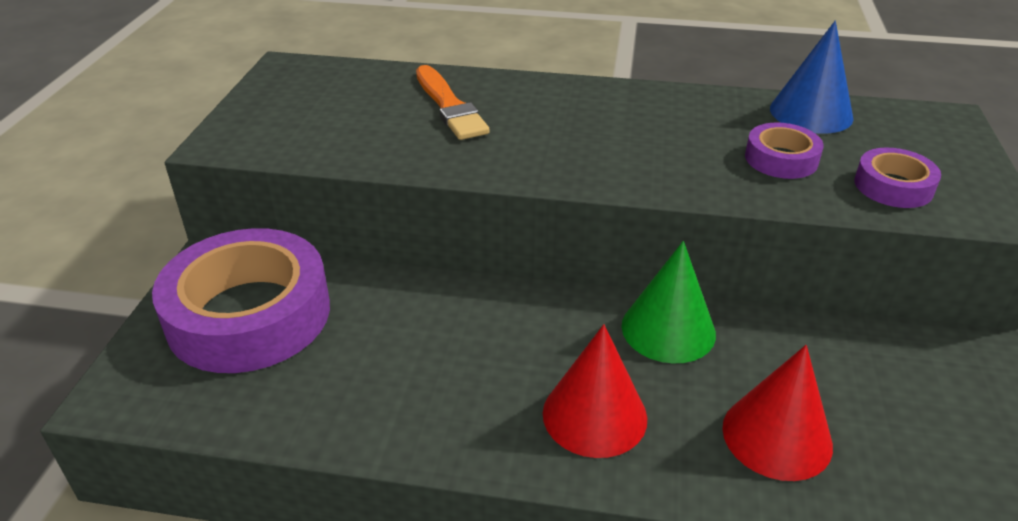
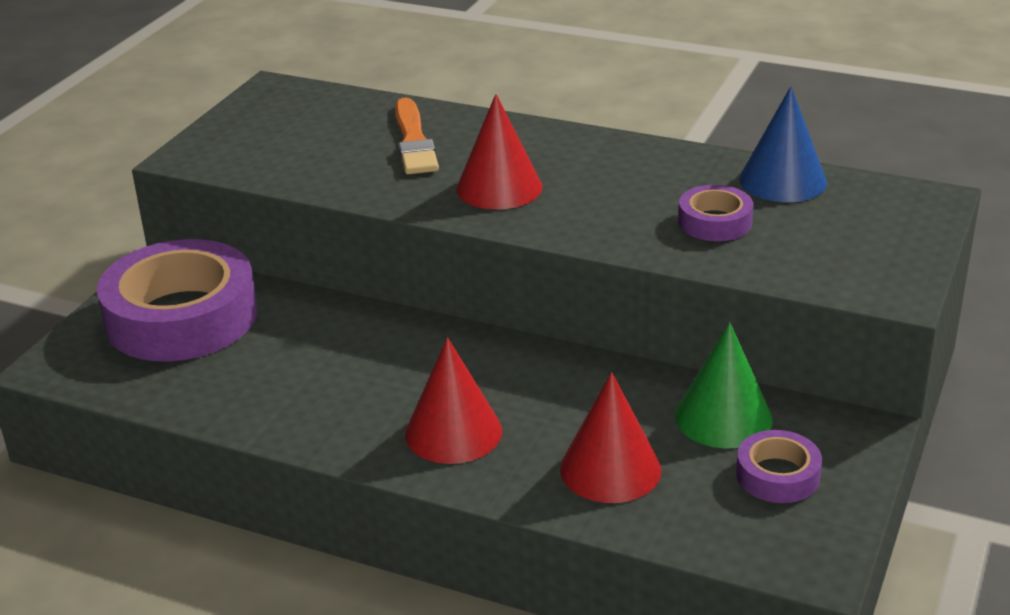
camera: 15 degrees right, 5 degrees down
green cone [621,241,716,363] -> green cone moved to [675,322,773,449]
purple tape [854,148,941,208] -> purple tape moved to [736,430,822,503]
none -> red cone [457,94,543,210]

